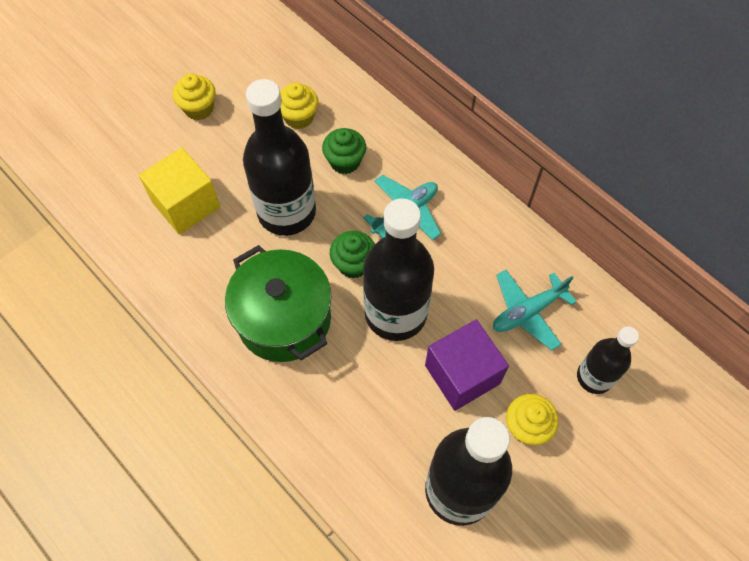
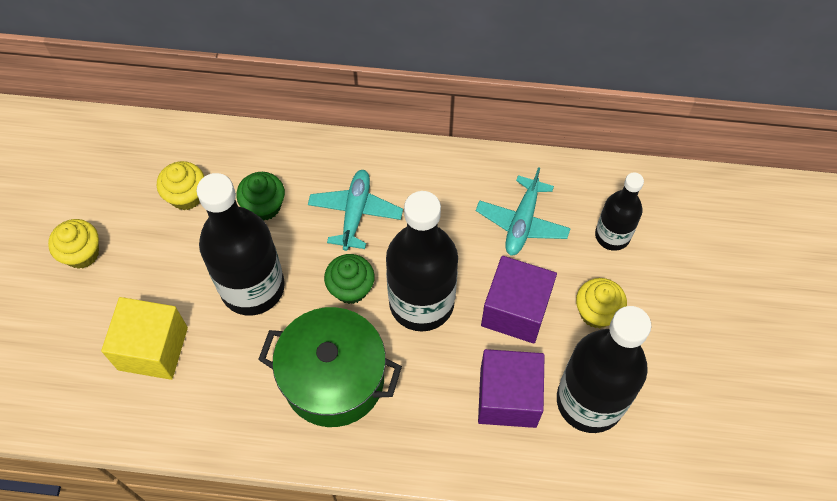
camera: 40 degrees left, 0 degrees up
none -> purple cube [478,349,545,428]

